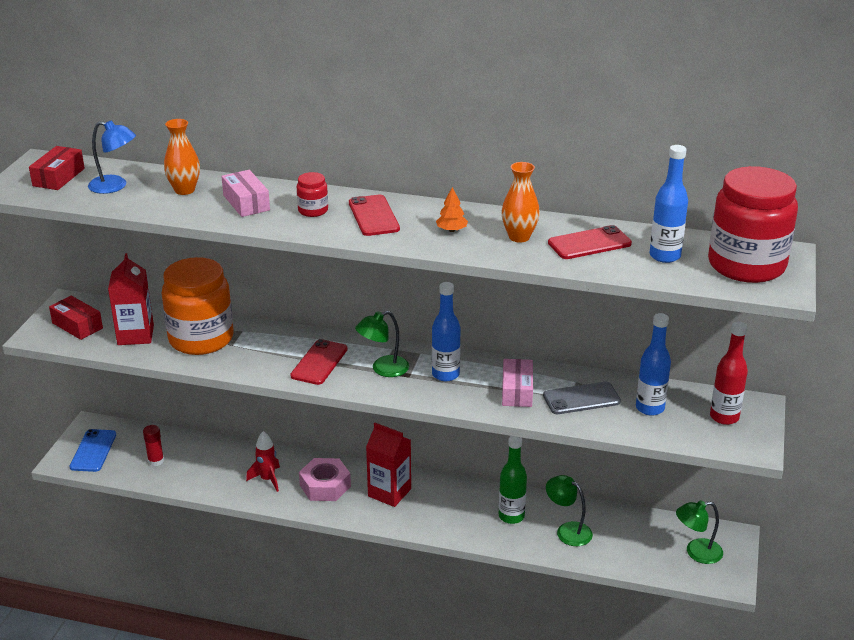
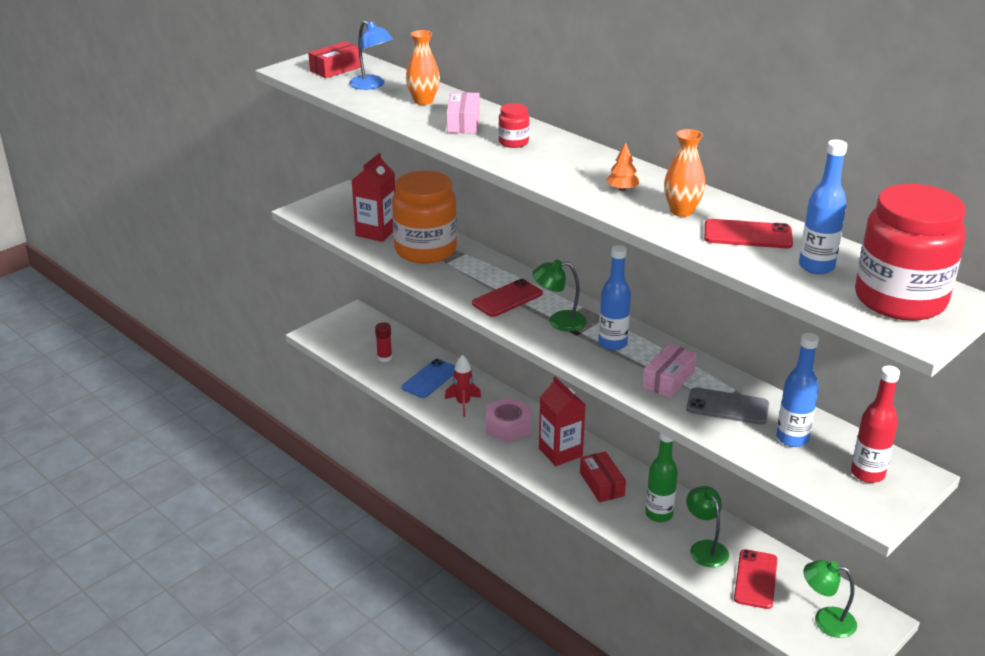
camera: 30 degrees right, 0 degrees up
red box [49,296,103,340] -> red box moved to [580,451,626,502]
blue phone [69,429,116,472] -> blue phone moved to [402,359,455,398]
red phone [349,195,400,236] -> red phone moved to [734,549,777,609]

